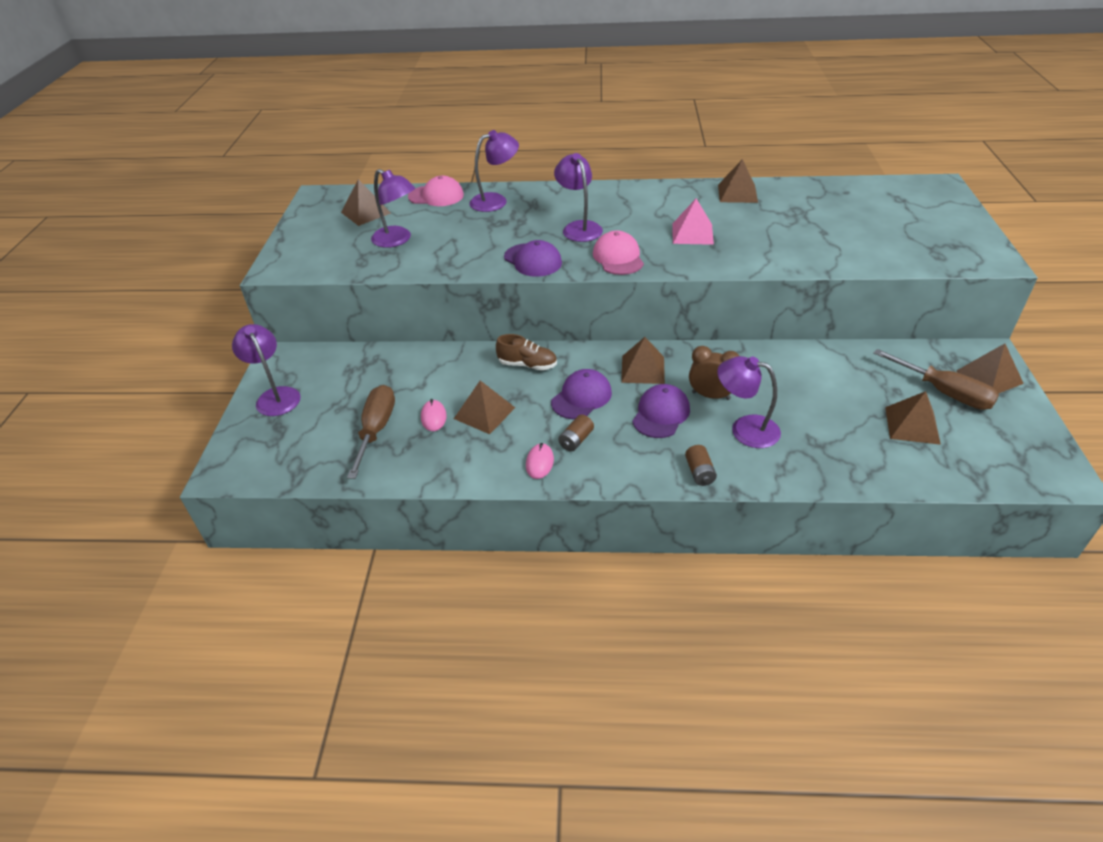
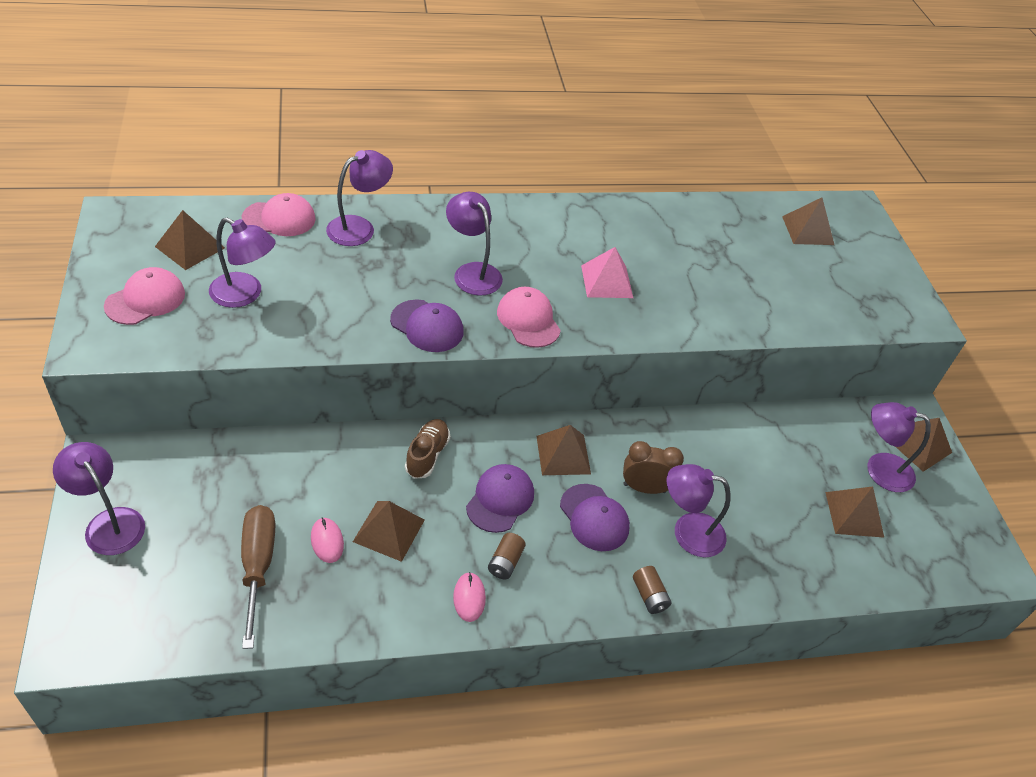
camera: 20 degrees left, 5 degrees up
brown shoe [496,334,557,370] -> brown shoe turned 75 degrees counterclockwise [405,419,450,479]
purple cap [632,384,690,438] -> purple cap turned 135 degrees clockwise [560,484,630,551]
brown pyramid [718,159,758,203] -> brown pyramid moved to [782,198,834,245]
brown screwdriver [874,349,999,410] -> purple lamp [867,402,931,492]
none -> pink cap [104,267,185,325]

